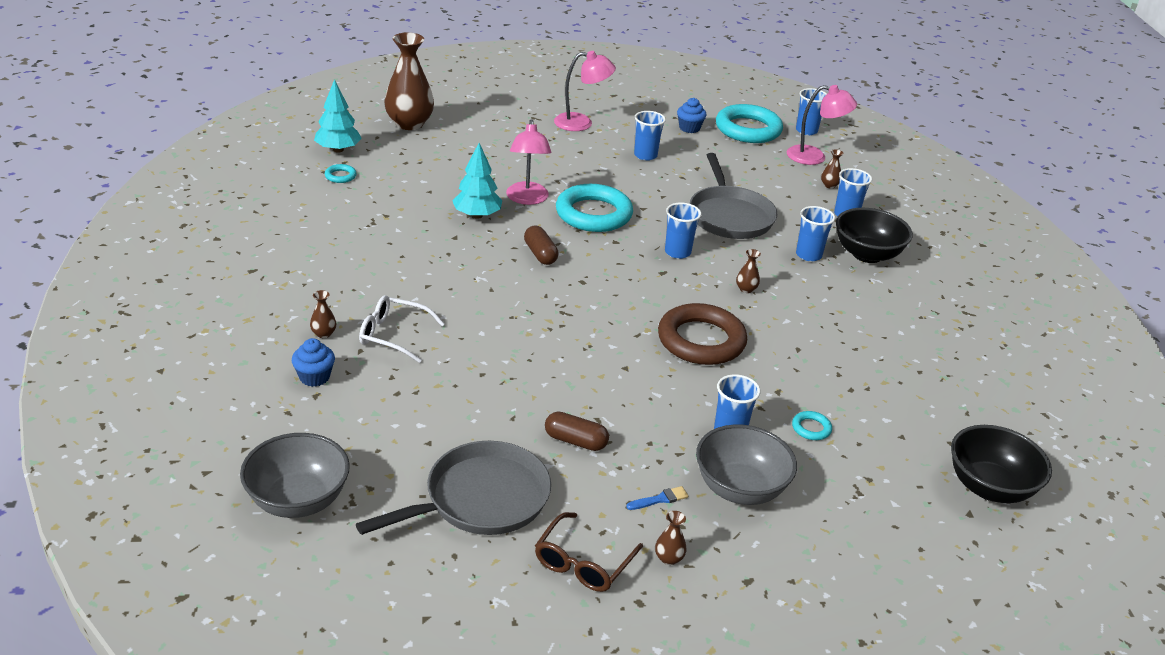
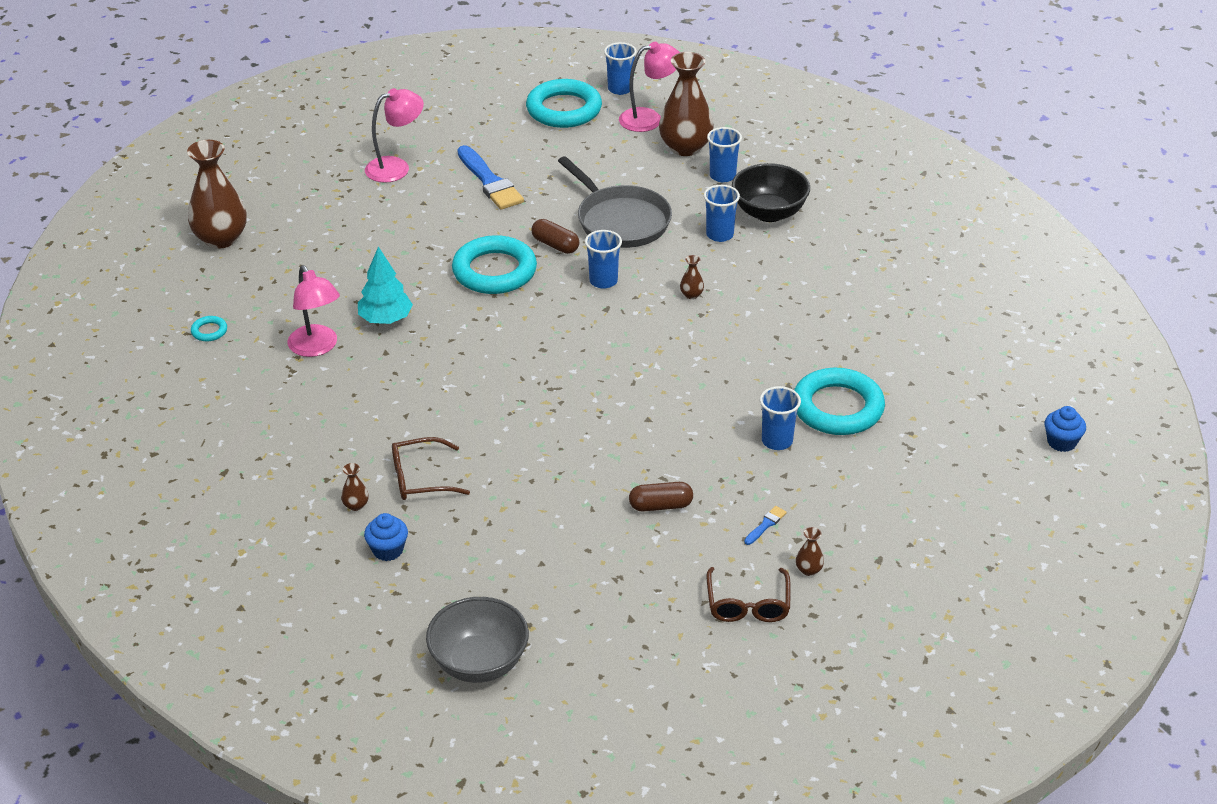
camera: 25 degrees left, 5 degrees up
turquoise tree [314,79,362,153] -> none
grey pan [356,441,551,535] -> none
white glasses [359,295,445,363] -> brown glasses [392,437,470,500]
pink lamp [506,119,551,205] -> pink lamp moved to [288,265,340,357]
brown capsule [524,226,559,265] -> brown capsule moved to [531,219,579,254]
blue cup [634,111,666,161] -> blue brush [457,145,524,210]
brown ring [658,303,747,365] -> none
blue cupcake [677,98,707,133] -> blue cupcake moved to [1045,406,1086,452]
grey bowl [696,424,797,505] -> none
turquoise ring [792,411,832,440] -> turquoise ring [794,368,885,435], size x2.42
brown vase [821,149,844,189] -> brown vase [659,52,713,156], size x2.48
black bowl [951,425,1052,503] -> none

